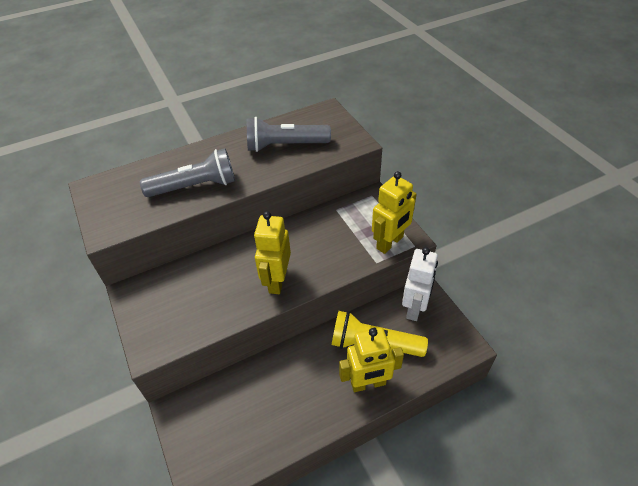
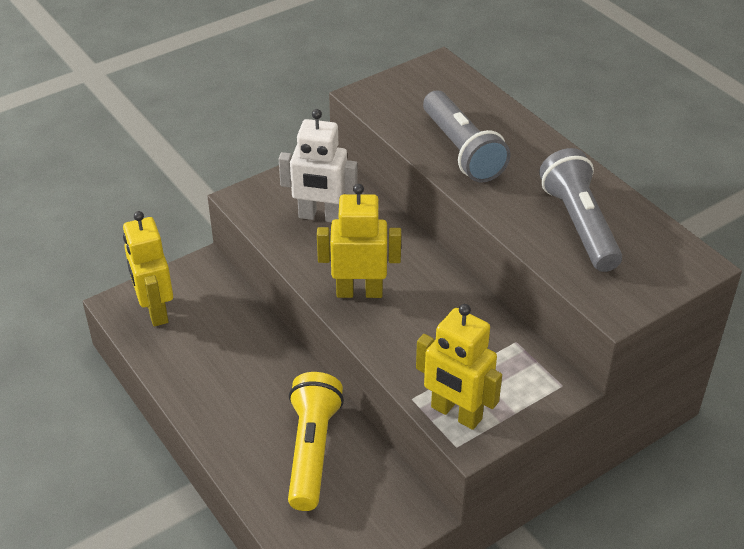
camera: 80 degrees right, 5 degrees down
yellow robot [339,327,404,392] -> yellow robot moved to [123,211,173,326]
white robot [402,247,438,321] -> white robot moved to [279,109,358,222]

